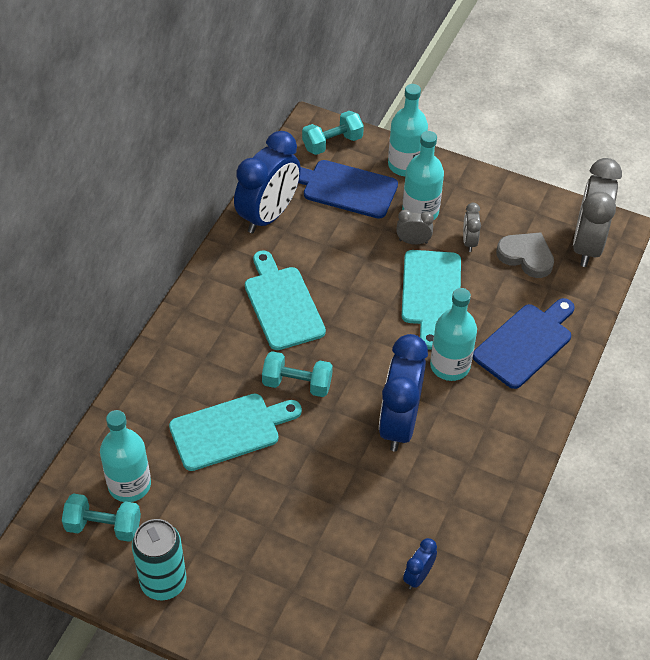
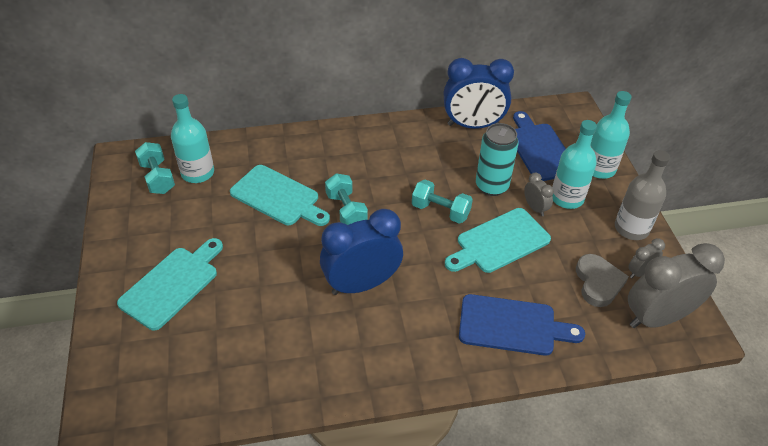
camera: 55 degrees right, 5 degrees down
turquoise can [132,519,187,600] -> turquoise can moved to [476,123,519,196]
turquoise cutting board [245,250,326,350] -> turquoise cutting board moved to [117,238,223,330]
turquoise dumbbell [302,111,364,155] -> turquoise dumbbell moved to [412,180,473,224]
blue clock [403,538,437,589] -> none
turquoise bottle [430,288,477,381] -> none
grey clock [463,203,481,252] -> grey clock moved to [628,238,665,279]
none -> grey bottle [615,150,670,240]

